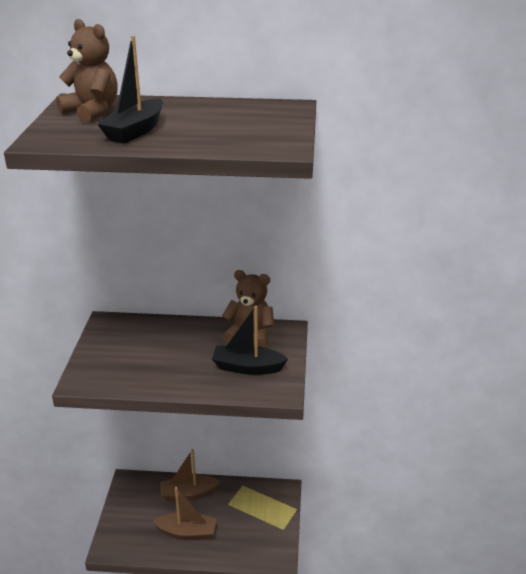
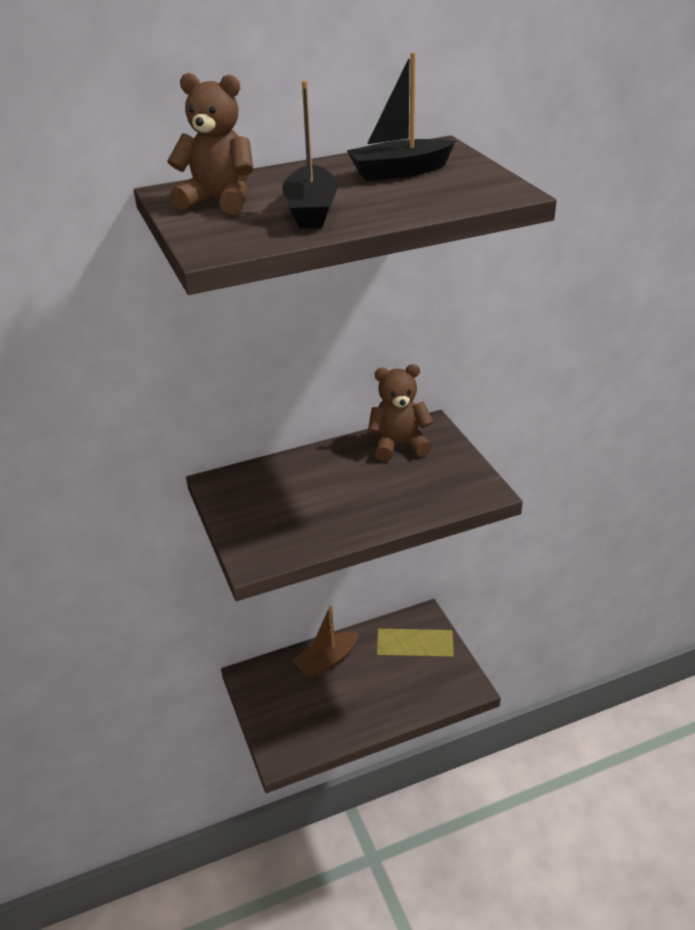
camera: 25 degrees left, 5 degrees up
brown boat [153,487,217,540] -> none
black boat [212,306,288,375] -> black boat moved to [347,52,455,181]

